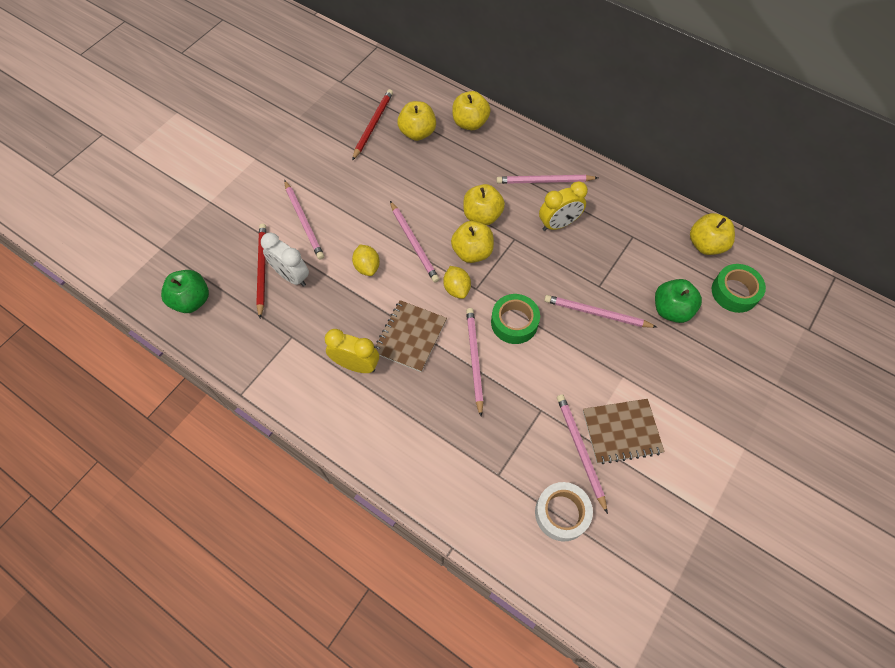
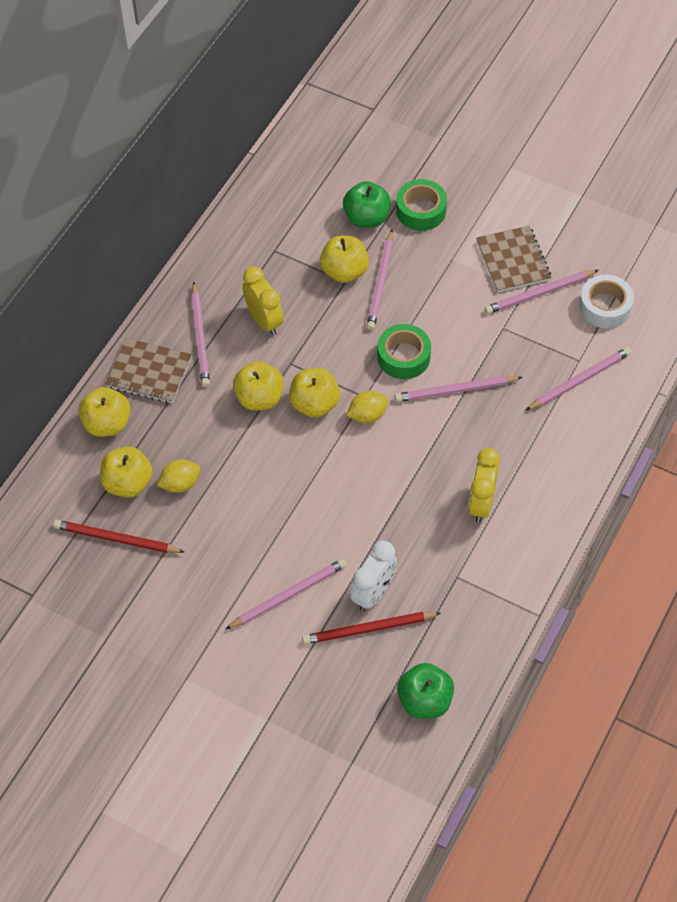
camera: 95 degrees left, 5 degrees down
yellow lemon [352,245,380,276] -> yellow lemon moved to [157,459,200,493]
brown notebook [374,300,447,372] -> brown notebook moved to [105,338,192,403]
pink pencil [390,201,439,283] -> pink pencil moved to [526,347,631,410]
yellow apple [690,213,735,255] -> yellow apple moved to [320,236,369,283]
green tape [712,264,766,313] -> green tape moved to [396,179,447,231]

